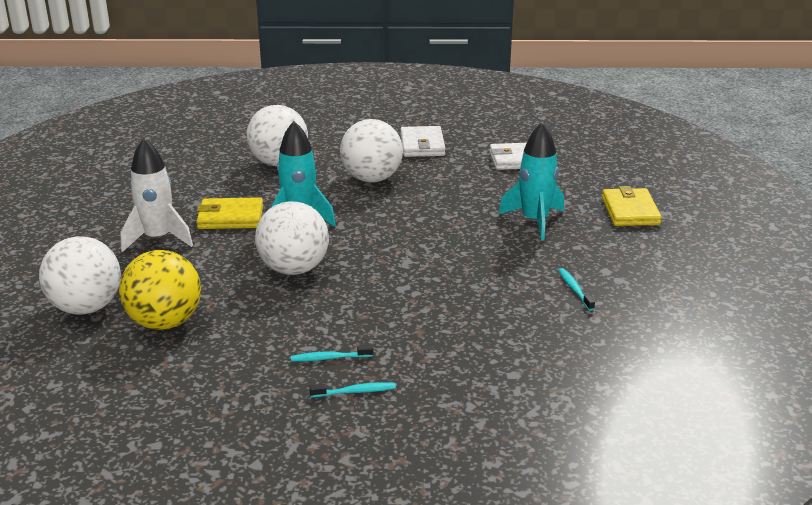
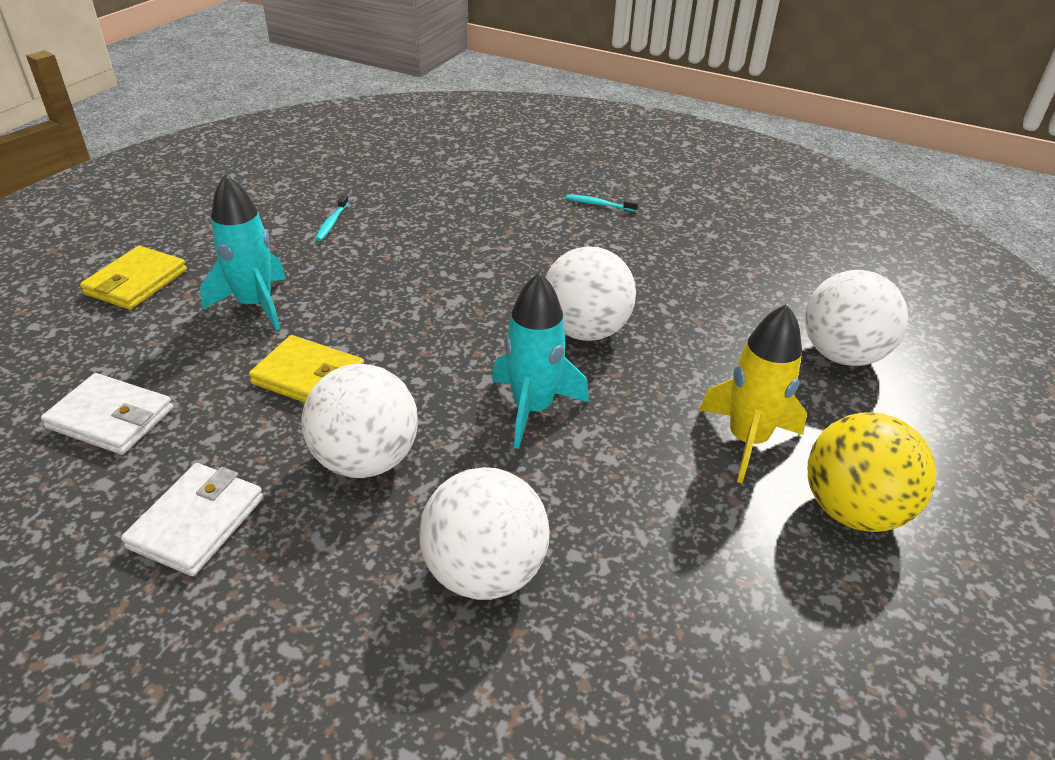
camera: 155 degrees left, 10 degrees up
yellow ball [119,250,201,330] -> yellow ball moved to [808,412,936,532]
white rocket [121,138,193,252] -> yellow rocket [699,304,807,484]
yellow wallet [196,197,263,229] -> yellow wallet moved to [249,335,364,403]
turquoise toothbrush [291,345,373,361] -> none

